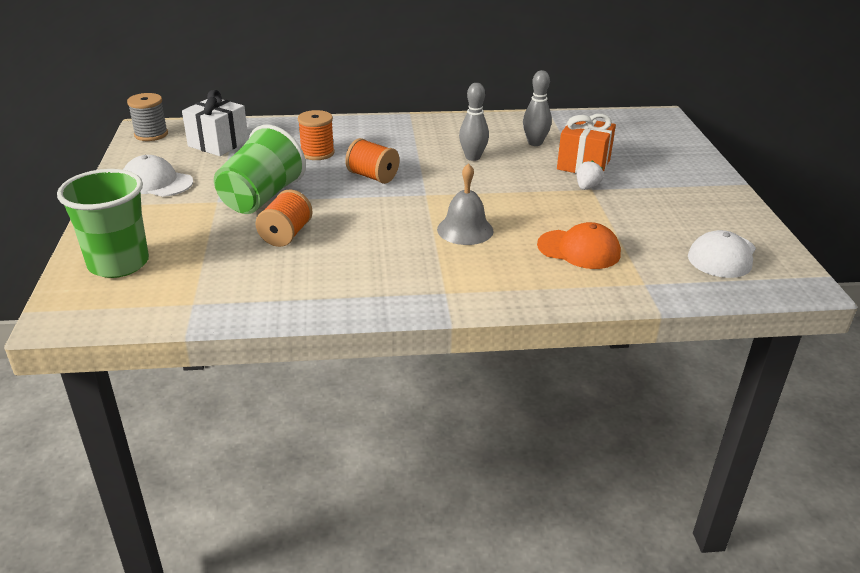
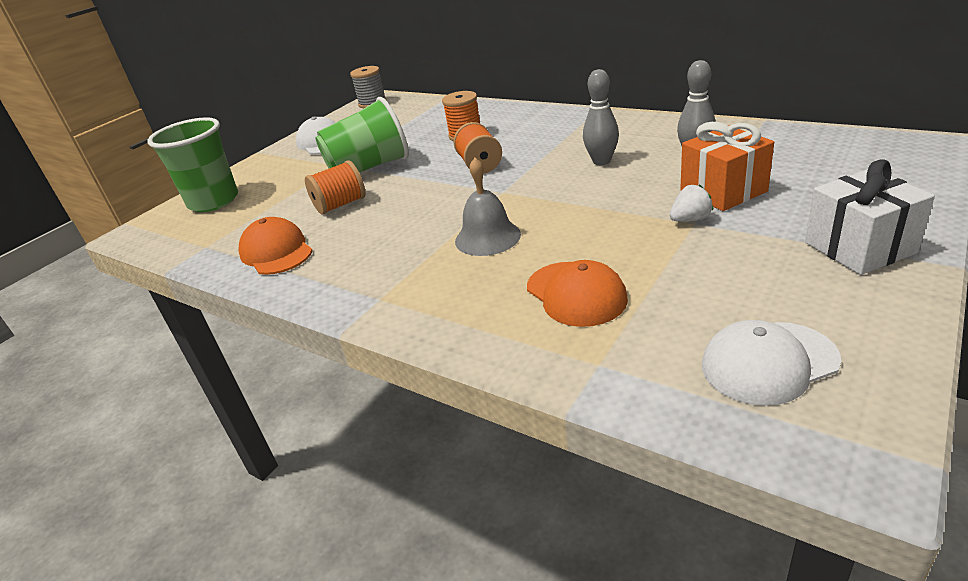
camera: 45 degrees right, 0 degrees up
white gift [182,90,248,156] -> white gift moved to [805,159,935,275]
none -> orange cap [238,217,313,275]

